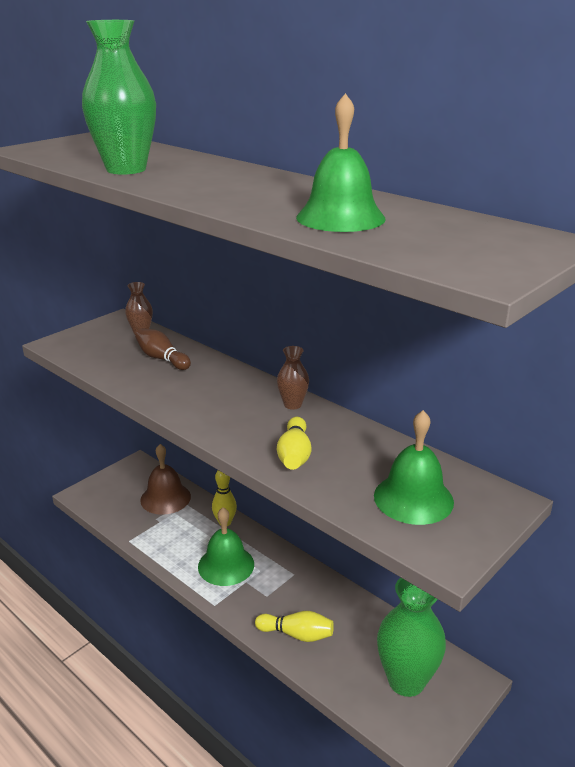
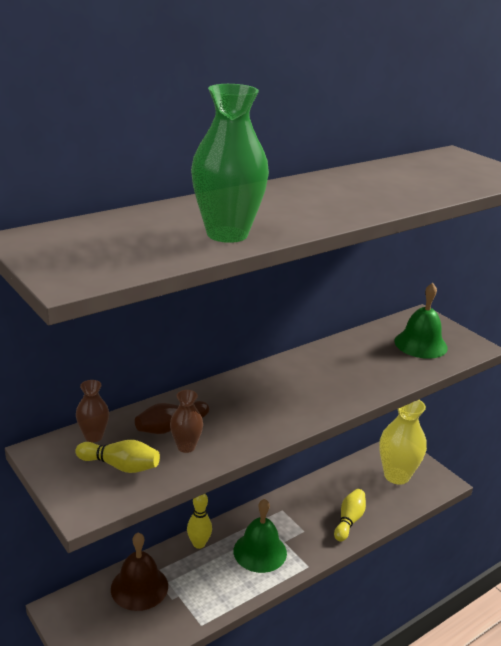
camera: 80 degrees left, 0 degrees up
brown vase [277,346,309,409] -> brown vase moved to [170,390,203,453]
yellow bowling pin [277,417,311,470] -> yellow bowling pin moved to [75,440,160,473]
green bell [296,93,386,232] -> none
green vase [377,578,446,697] -> yellow vase [380,400,427,485]

